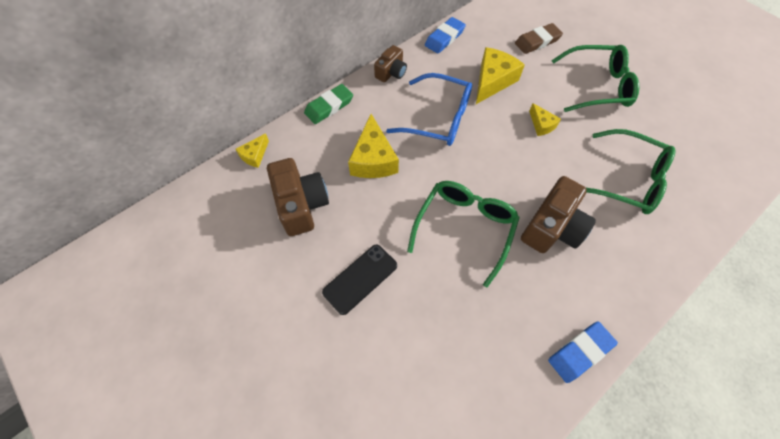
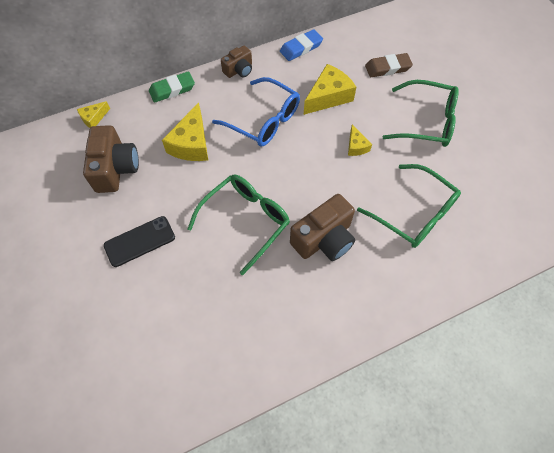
camera: 15 degrees right, 0 degrees up
blue eraser [548,321,618,383] -> none

